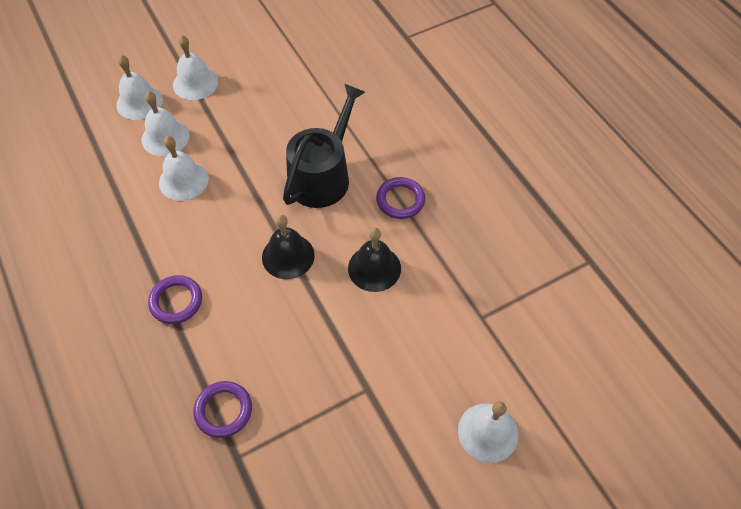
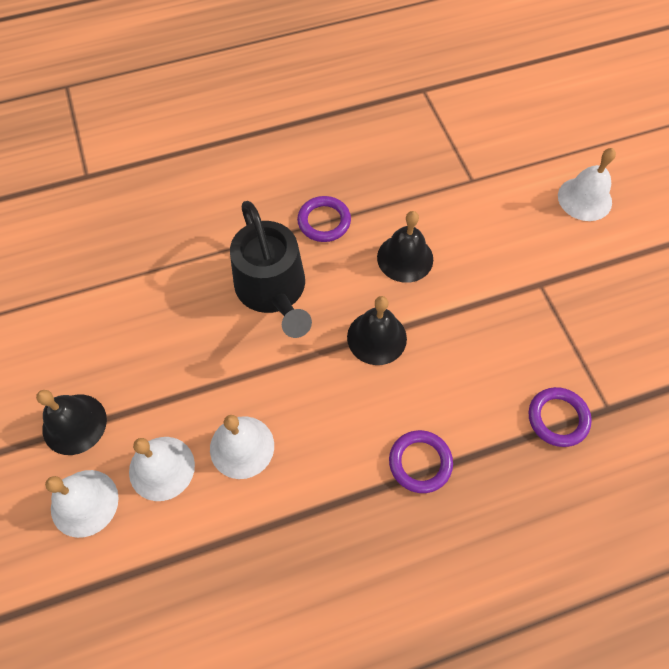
camera: 80 degrees left, 5 degrees up
white bell [173,35,218,100] -> black bell [36,390,107,455]
black watering can [283,83,365,208] -> black watering can turned 150 degrees counterclockwise [230,201,312,338]

